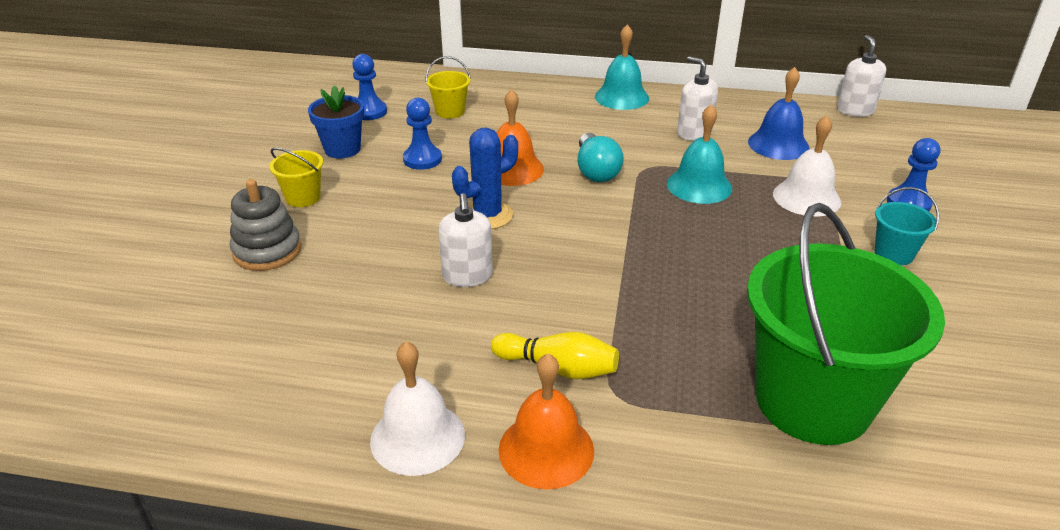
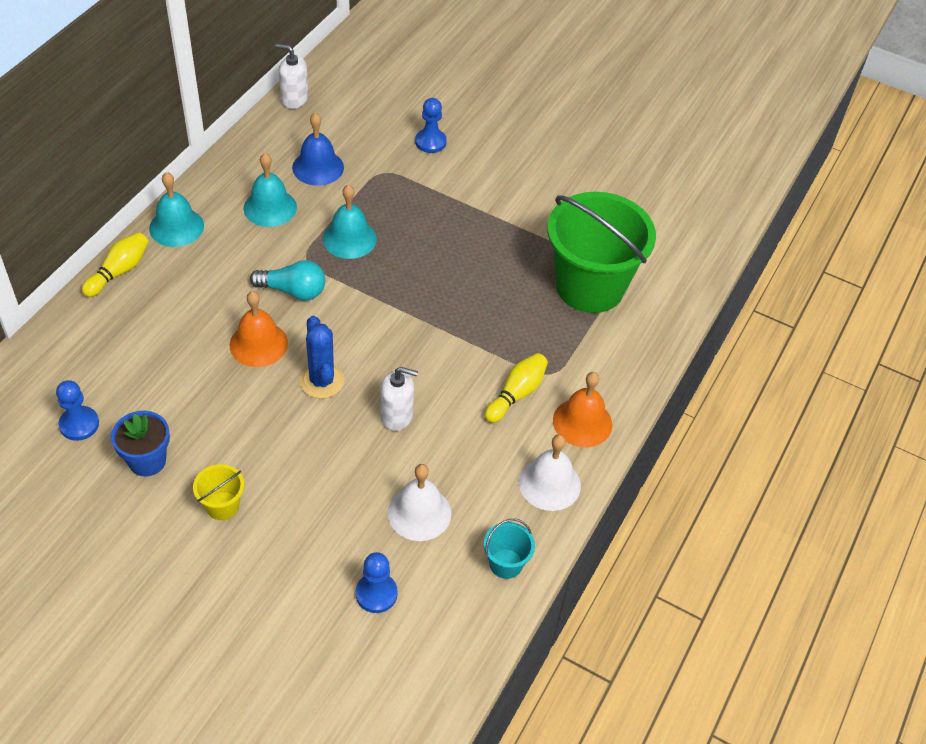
camera: 75 degrees left, 15 degrees up
grey stacking toy [230,179,301,271] -> none
blue pawn [403,98,442,170] -> blue pawn moved to [356,552,398,613]
yellow bucket [425,56,471,118] -> none
white soap dispenser [677,56,718,141] -> turquoise bell [244,153,297,227]
white bell [773,115,841,216] -> white bell moved to [388,464,451,541]
turquoise bucket [874,187,939,265] -> turquoise bucket moved to [484,519,535,579]
none -> yellow bowling pin [82,232,149,297]

